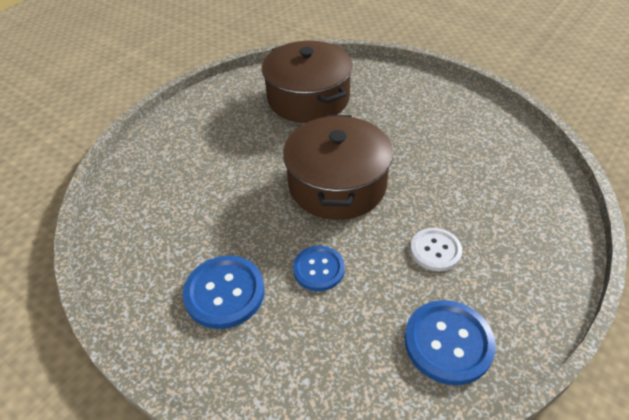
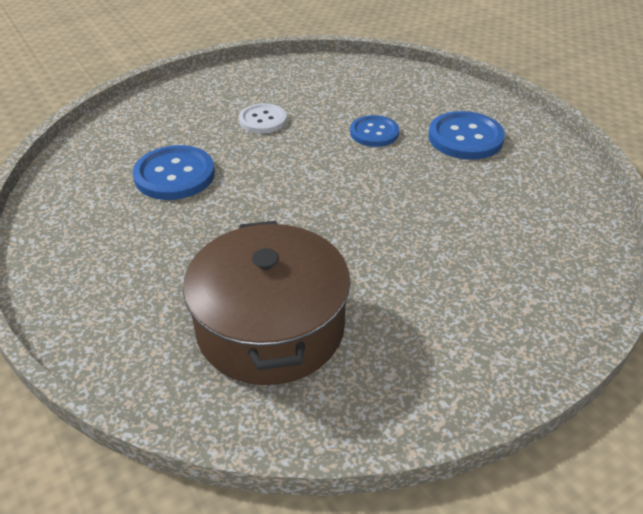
camera: 160 degrees left, 5 degrees down
brown pot [283,115,393,220] -> none
blue button [405,300,496,385] -> blue button moved to [133,145,215,200]

